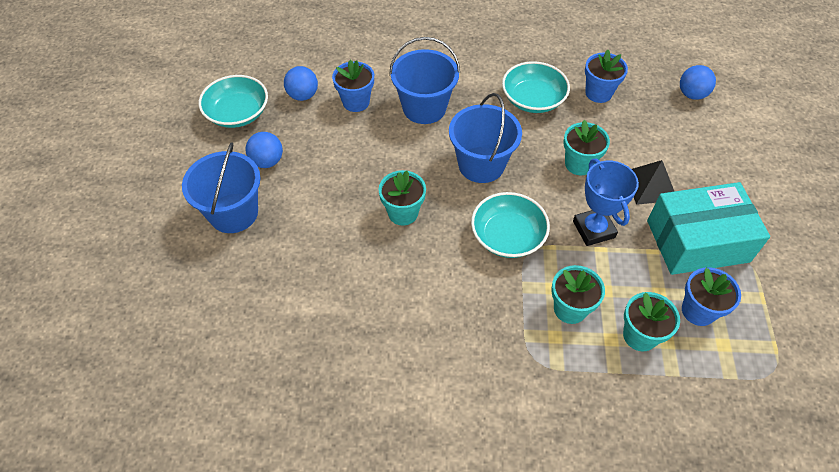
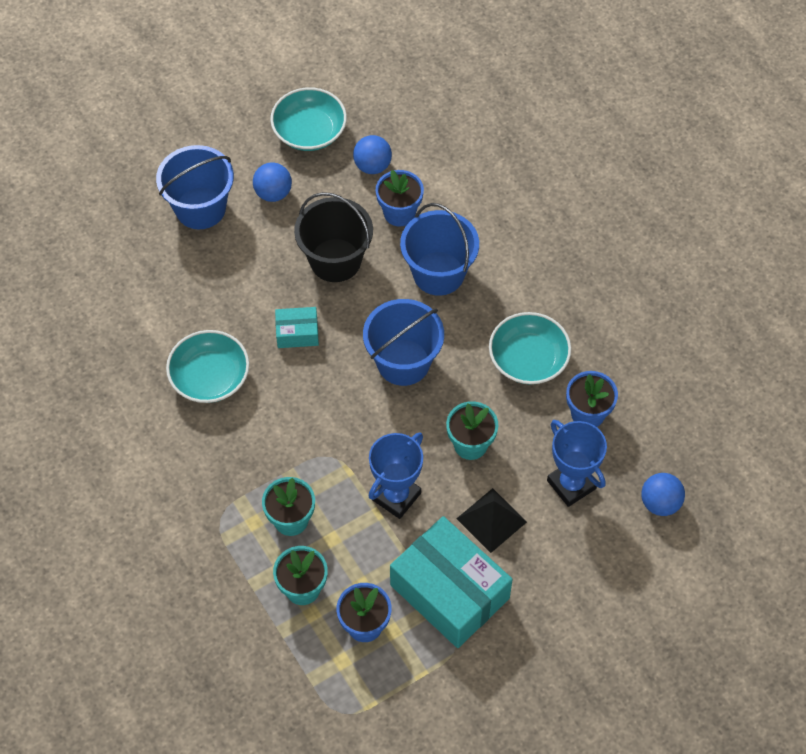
camera: 55 degrees right, 5 degrees up
turquoise flower pot [379,170,426,226] -> turquoise box [275,307,319,348]
turquoise bowl [471,192,550,258] -> turquoise bowl moved to [166,330,249,403]
none -> black bucket [294,192,373,282]
none -> blue trophy [547,420,607,507]

